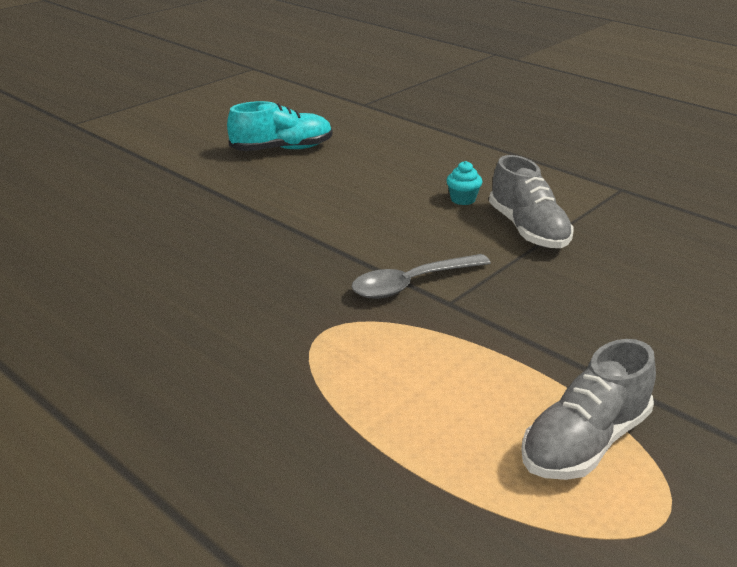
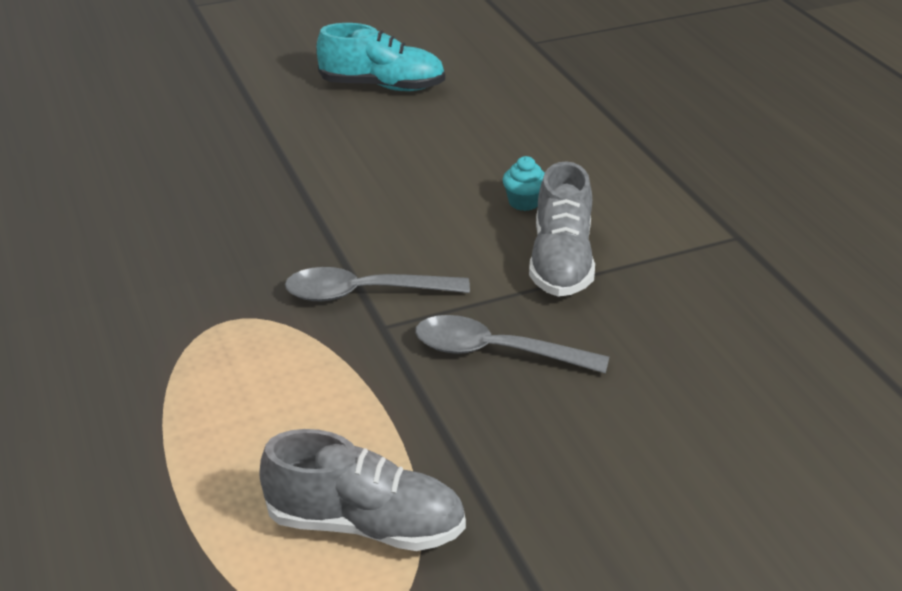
camera: 25 degrees right, 5 degrees up
grey shoe [521,339,656,480] -> grey shoe turned 150 degrees counterclockwise [259,429,466,551]
none -> grey spoon [415,315,609,374]

